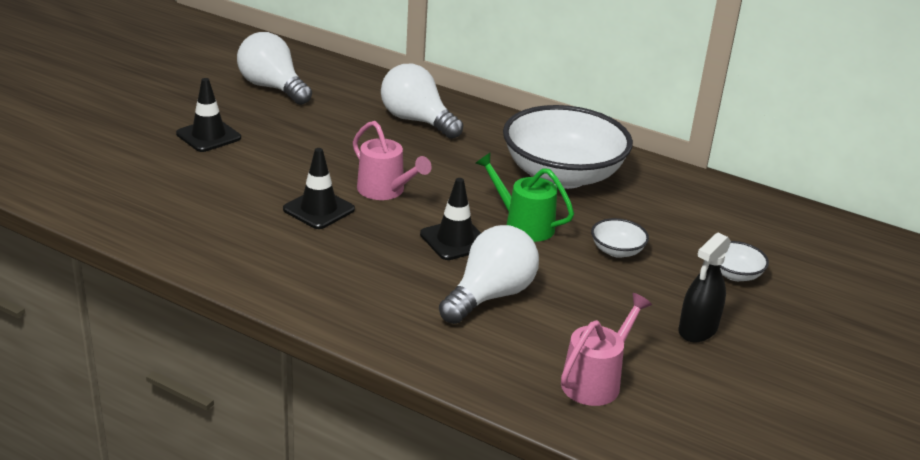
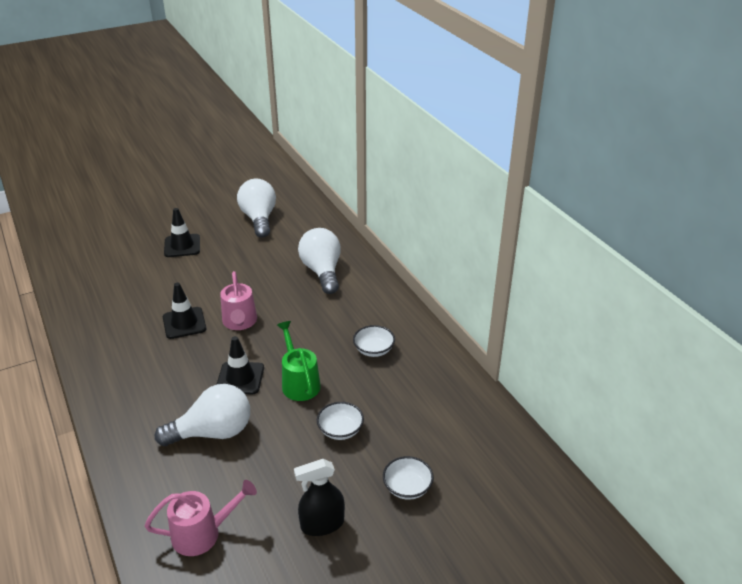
camera: 35 degrees right, 5 degrees up
white bowl [503,105,633,189] -> white bowl [353,325,395,357], size x0.41

